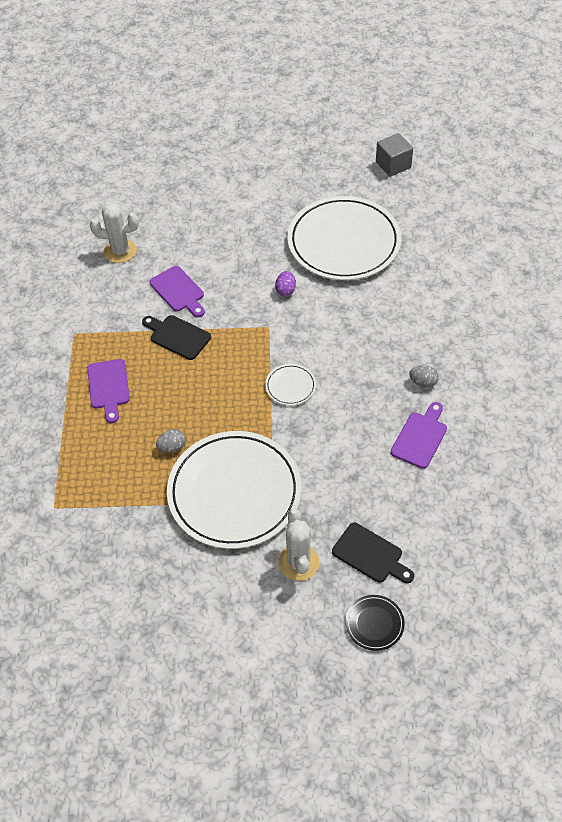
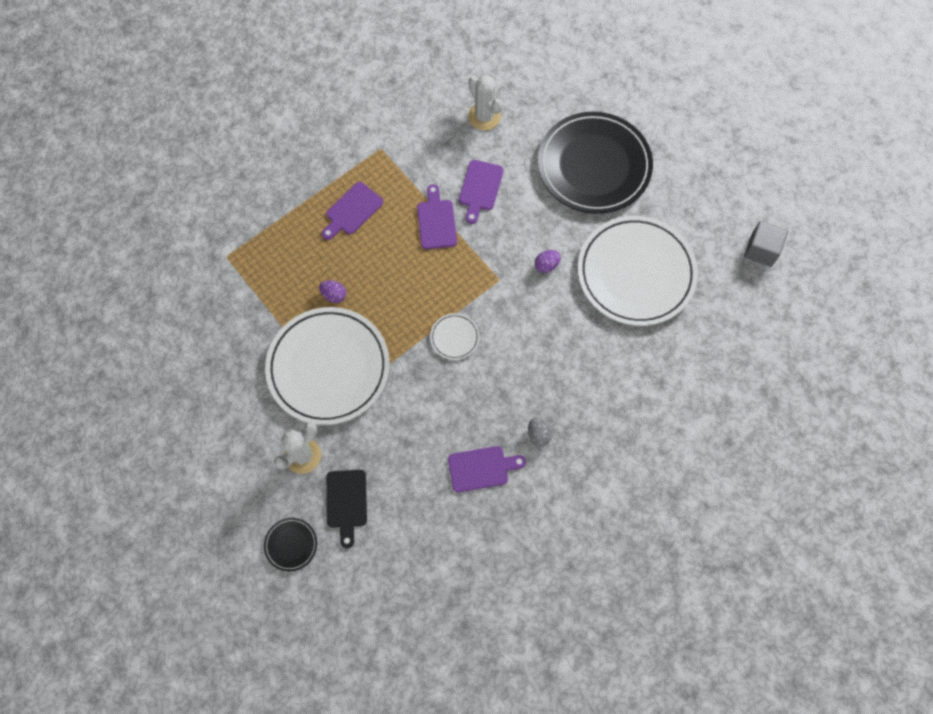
camera: 50 degrees right, 15 degrees up
black cutting board [142,315,211,360] -> purple cutting board [417,184,457,249]
grey egg [156,429,186,453] -> purple egg [319,280,346,303]
none -> black plate [538,112,653,214]

